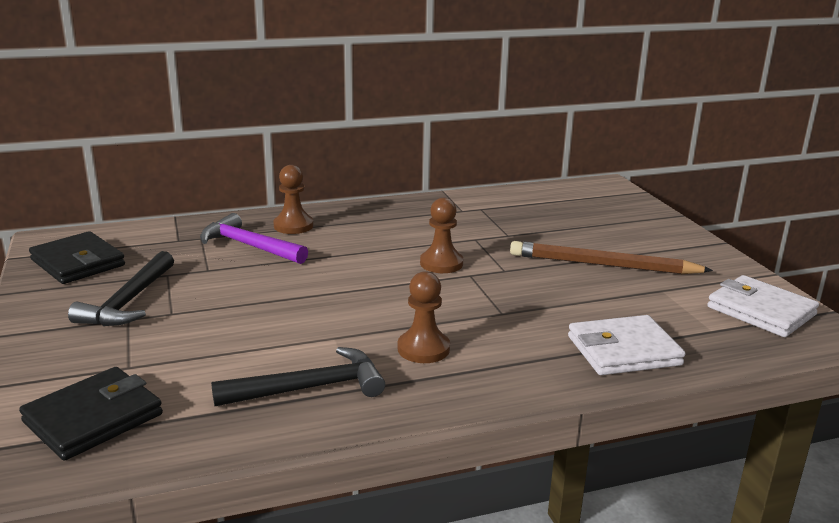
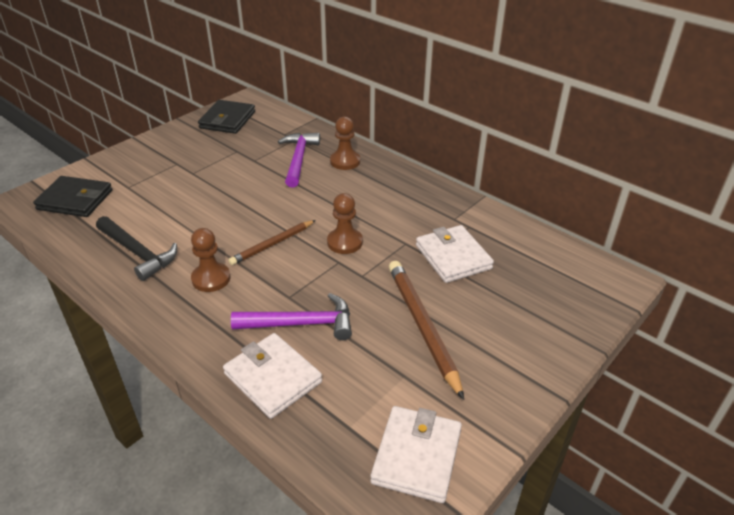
camera: 60 degrees right, 15 degrees up
black hammer [68,251,174,326] -> none
none -> brown pencil [228,220,316,265]
none -> purple hammer [231,293,352,340]
none -> white wallet [416,225,494,283]

